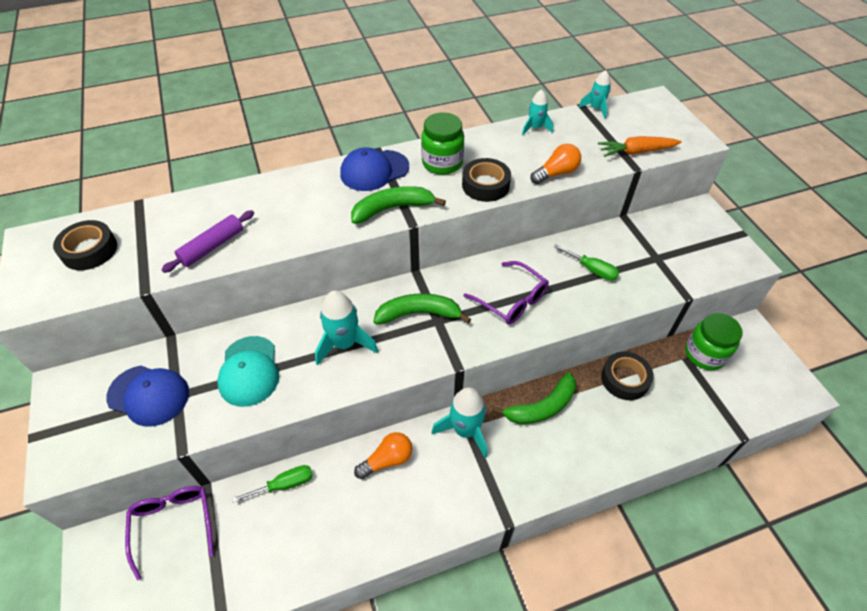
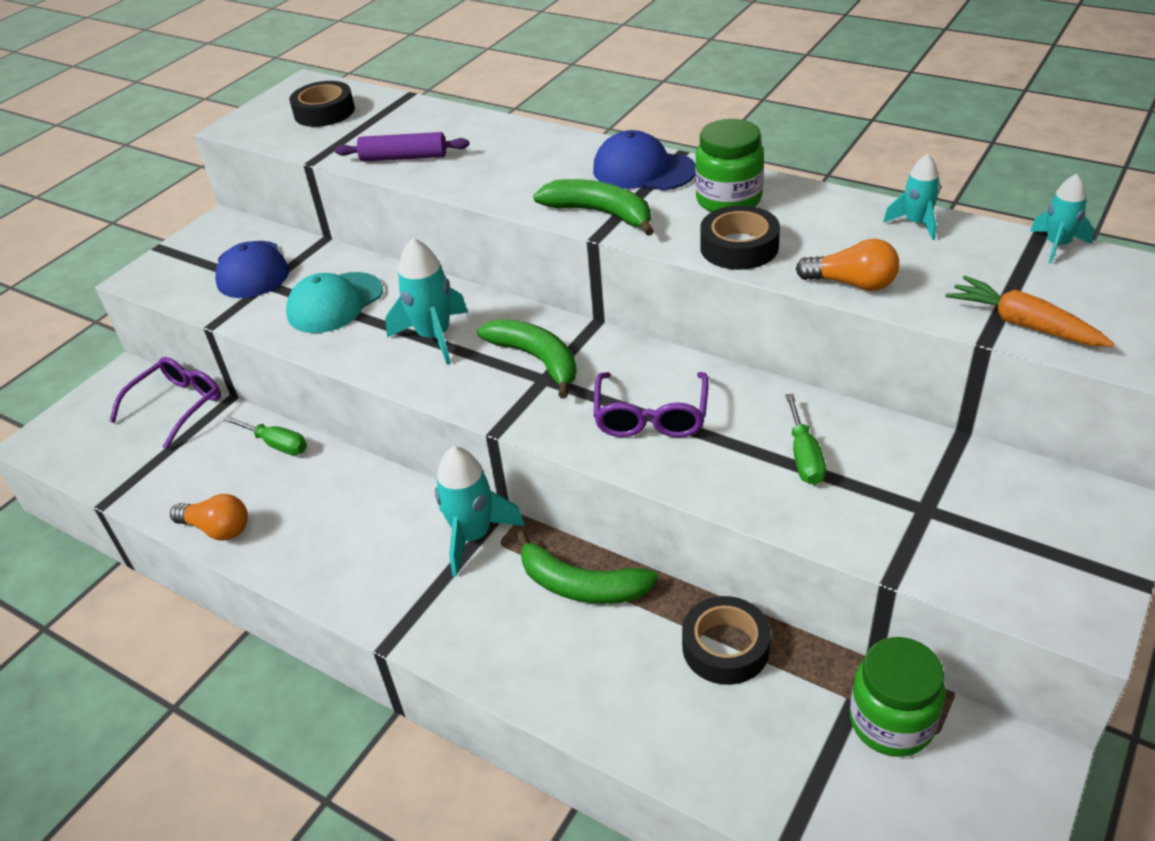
camera: 55 degrees right, 10 degrees down
orange light bulb [354,432,412,479] -> orange light bulb moved to [170,494,248,540]

